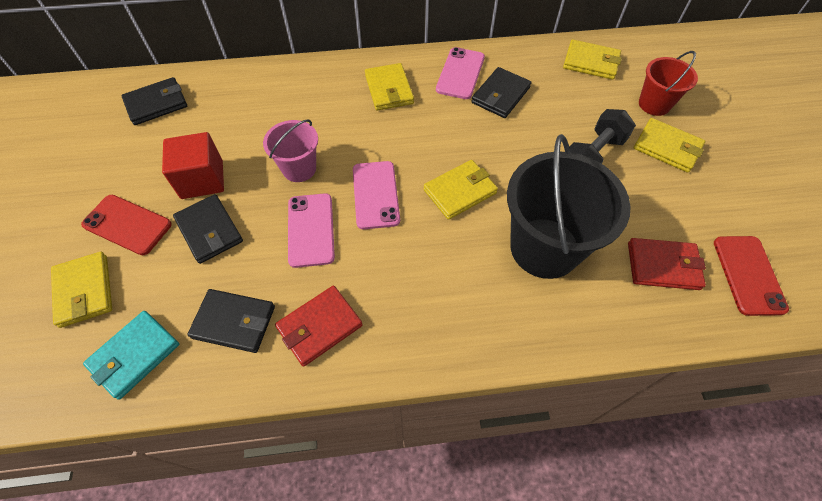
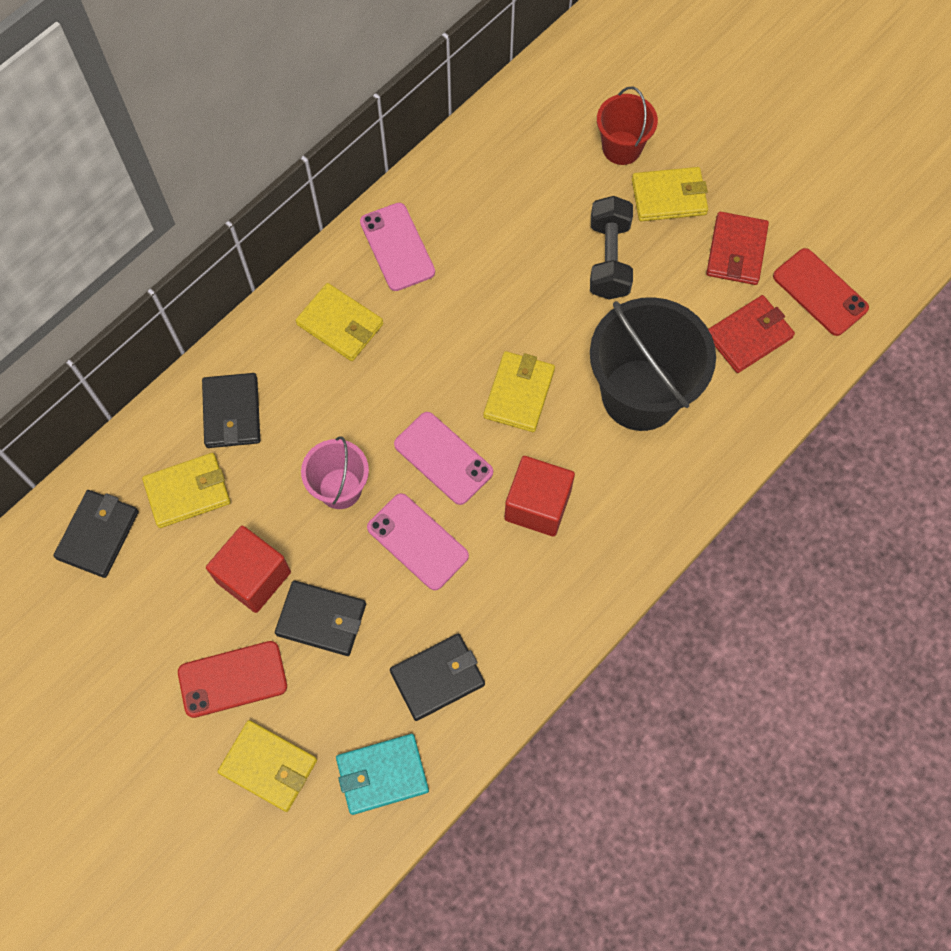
camera: 40 degrees left, 10 degrees up
turquoise wallet [83,311,179,400] -> turquoise wallet turned 75 degrees clockwise [336,734,429,815]
red wallet [275,286,363,367] -> red wallet moved to [706,212,769,285]
black wallet [471,67,531,118] -> black wallet moved to [202,373,260,448]
yellow wallet [563,39,622,80] -> yellow wallet moved to [142,453,231,528]
none -> red cube [504,456,575,537]

